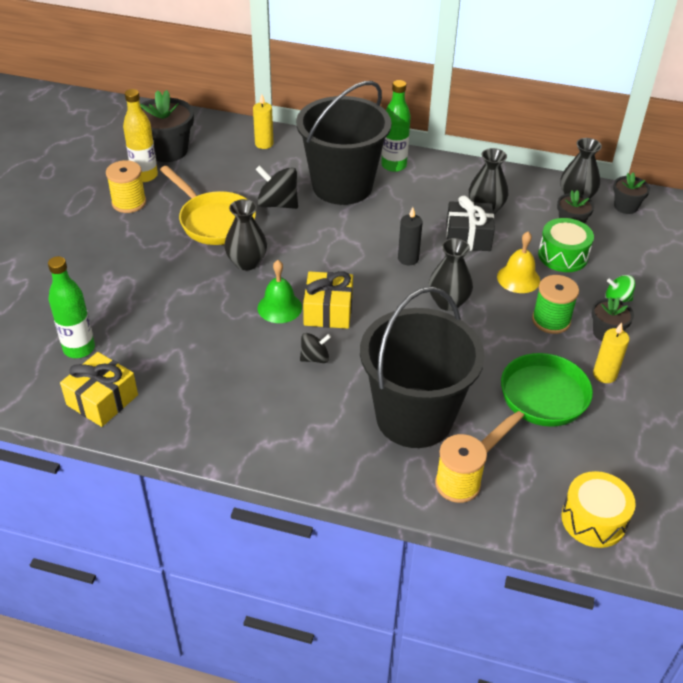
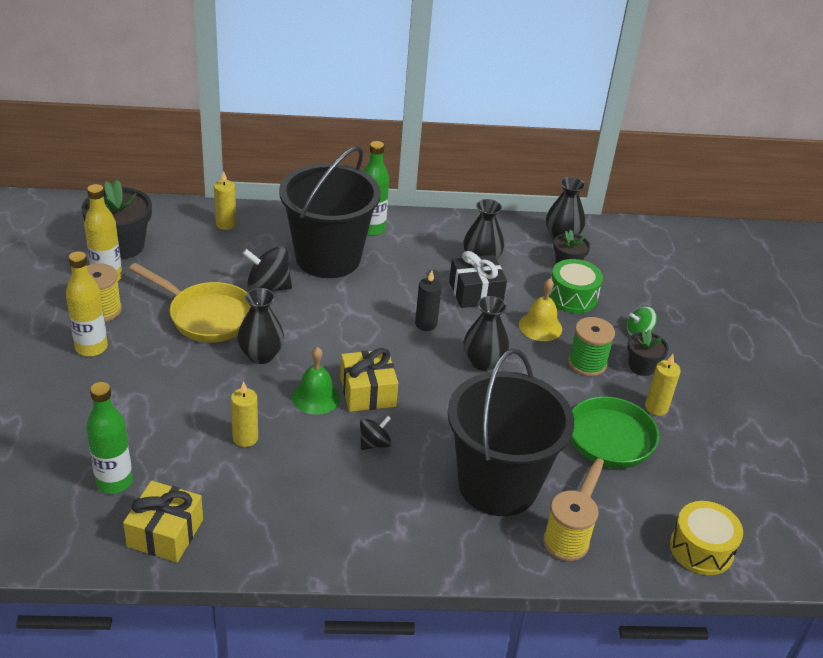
camera: 20 degrees left, 5 degrees down
black flower pot [613,173,650,214] -> none
none -> yellow bottle [66,251,108,357]
none -> yellow candle [231,381,258,447]

